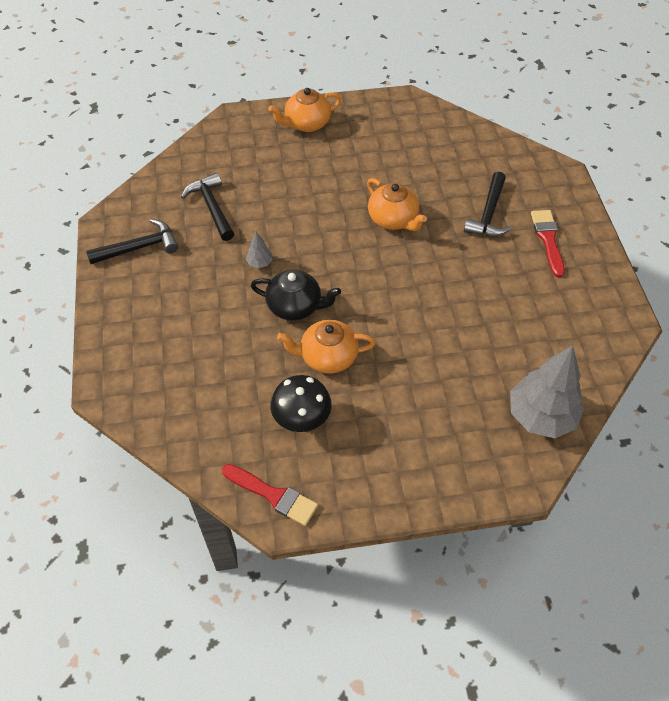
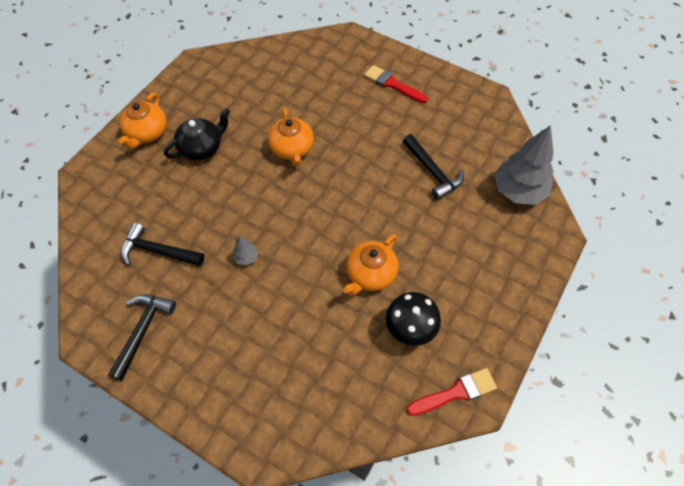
camera: 50 degrees left, 5 degrees up
black teapot [251,270,341,321] -> black teapot moved to [164,108,230,160]
orange teapot [367,178,427,231] -> orange teapot turned 75 degrees clockwise [268,108,314,166]
black hammer [464,172,511,237] -> black hammer moved to [403,134,464,200]

